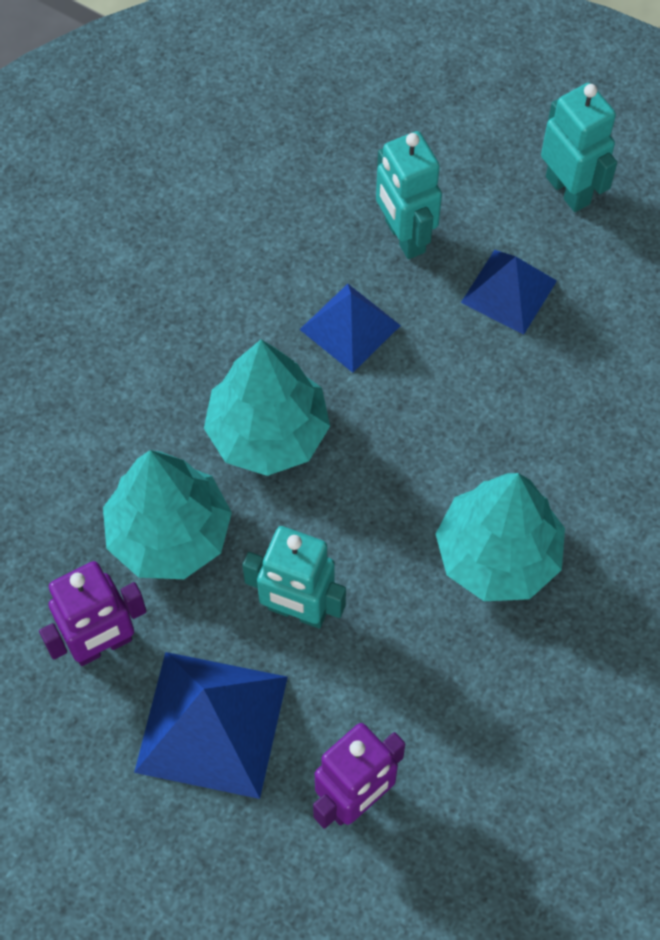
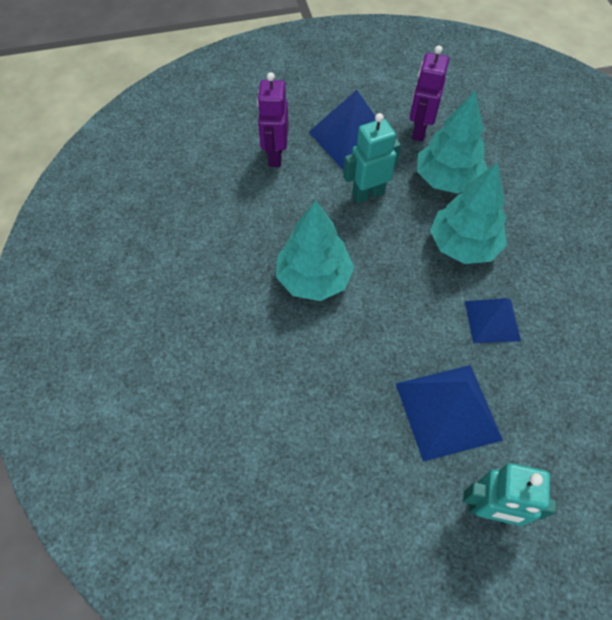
camera: 135 degrees right, 5 degrees down
turquoise robot [376,131,442,259] -> none
blue pyramid [461,250,557,335] -> blue pyramid [395,365,503,462], size x1.60

